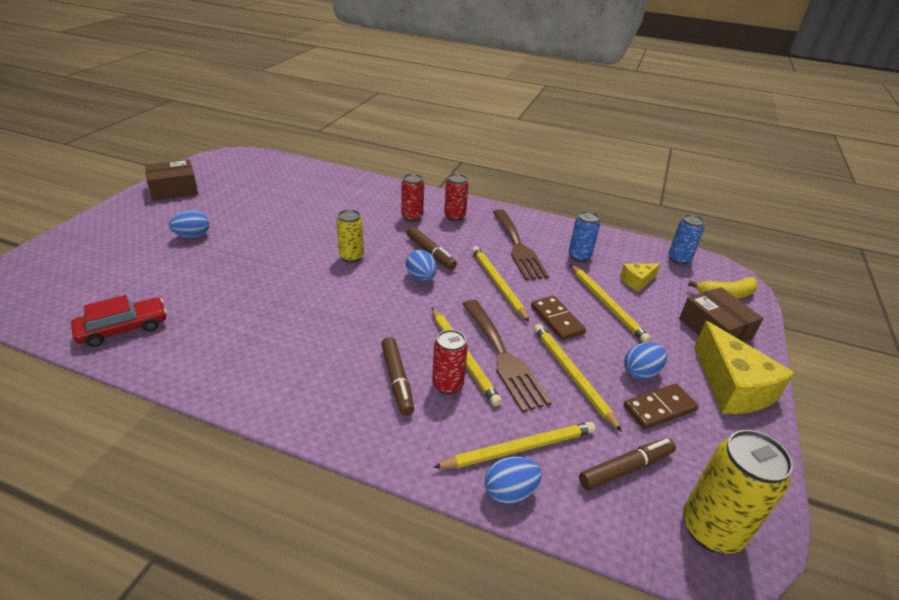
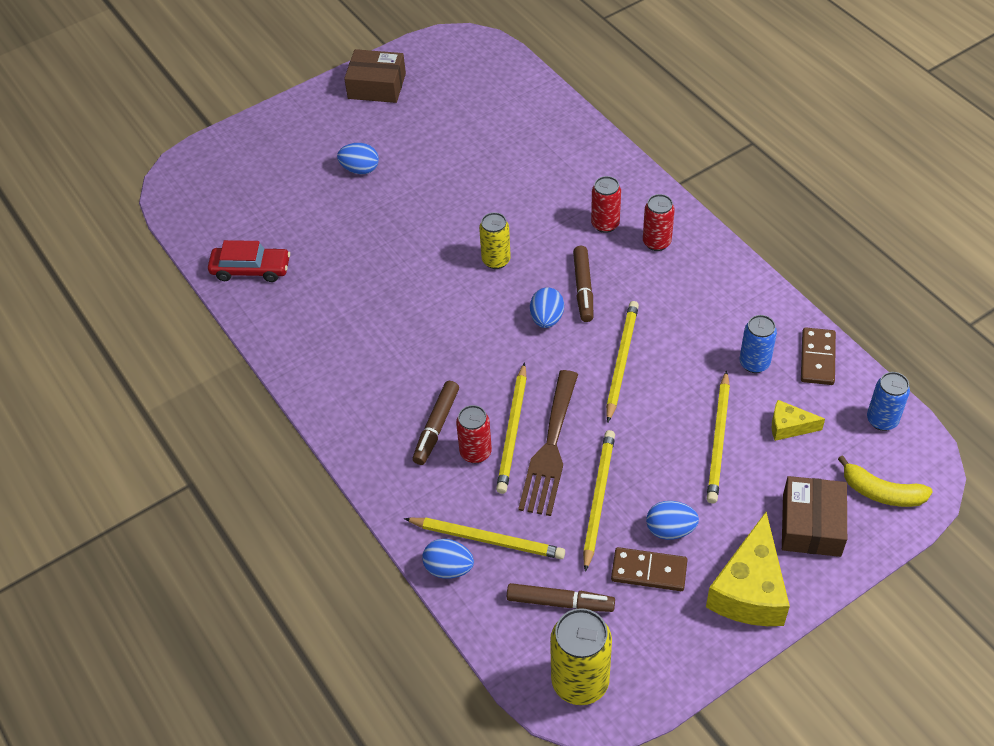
camera: 40 degrees right, 15 degrees up
brown fork [493,209,549,280] -> none
brown domino [531,296,586,340] -> brown domino moved to [801,327,836,385]

